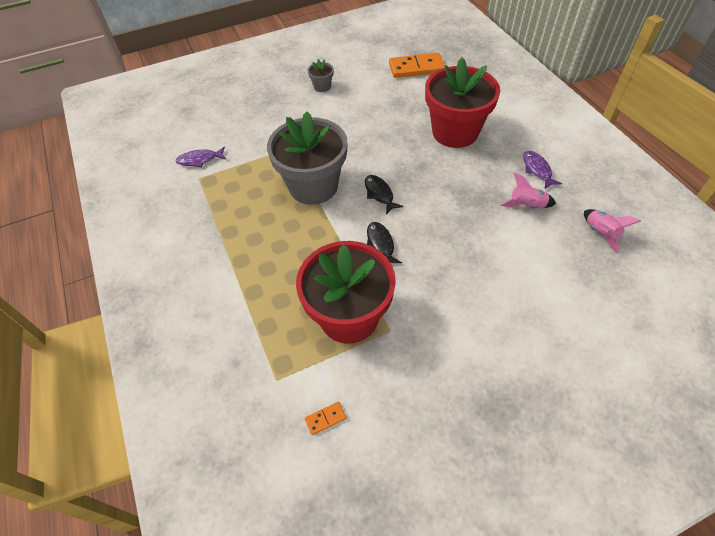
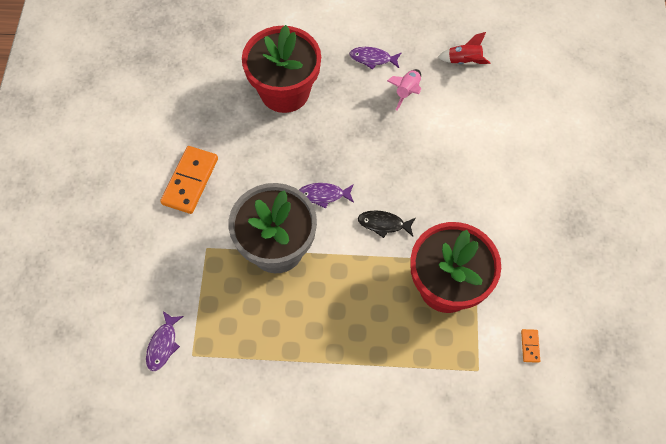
camera: 65 degrees left, 10 degrees up
grey flower pot [308,59,334,92] -> none
black fish [365,175,403,214] -> purple fish [299,183,354,209]
orange domino [389,52,445,78] -> orange domino moved to [160,146,218,214]
pink rocket [584,209,641,254] -> red rocket [438,32,491,64]

